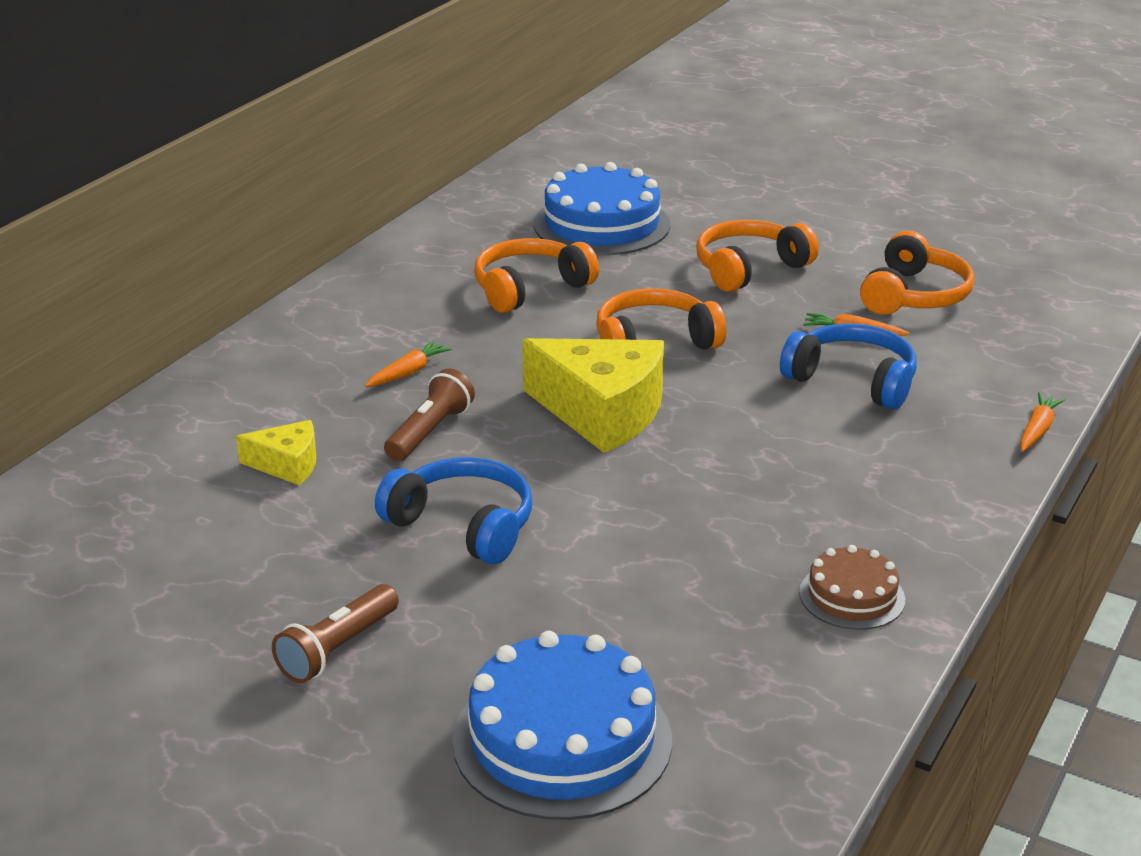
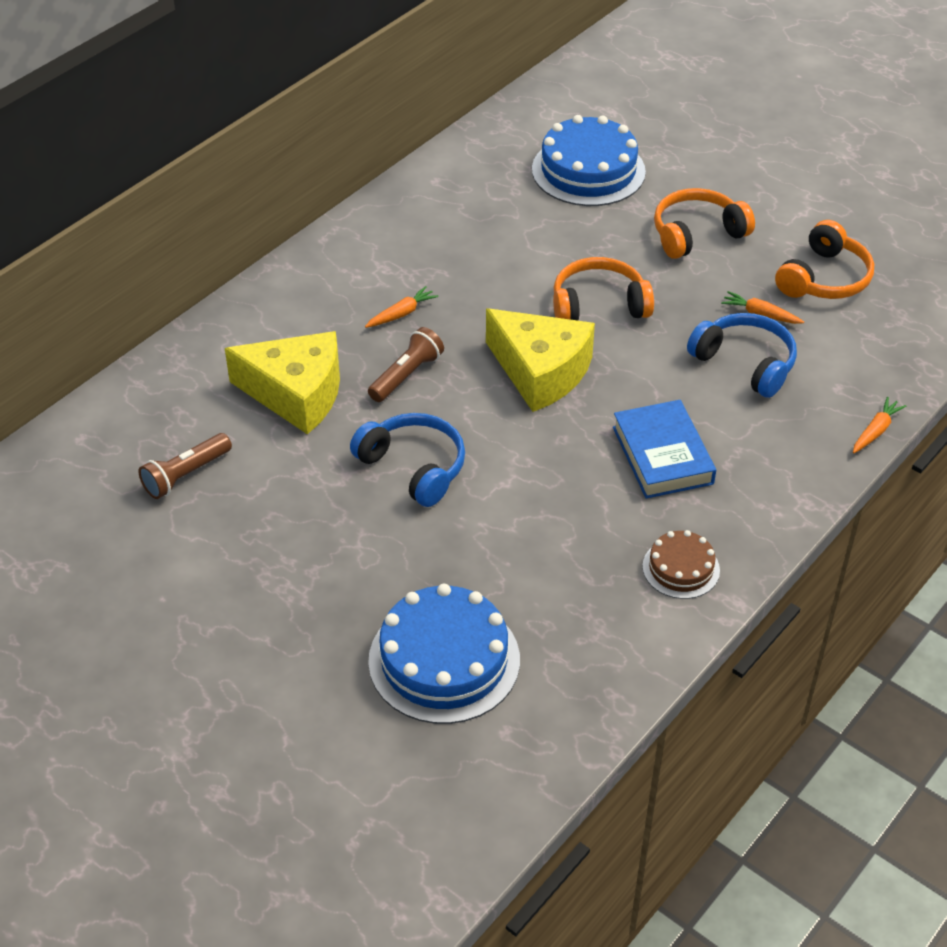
camera: 10 degrees right, 15 degrees up
yellow cheese [236,420,316,485] -> yellow cheese [225,331,340,435], size x1.95
brown flashlight [272,584,399,683] -> brown flashlight moved to [138,433,232,499]
orange headphones [474,238,599,313] -> none
none -> blue book [613,400,716,499]

